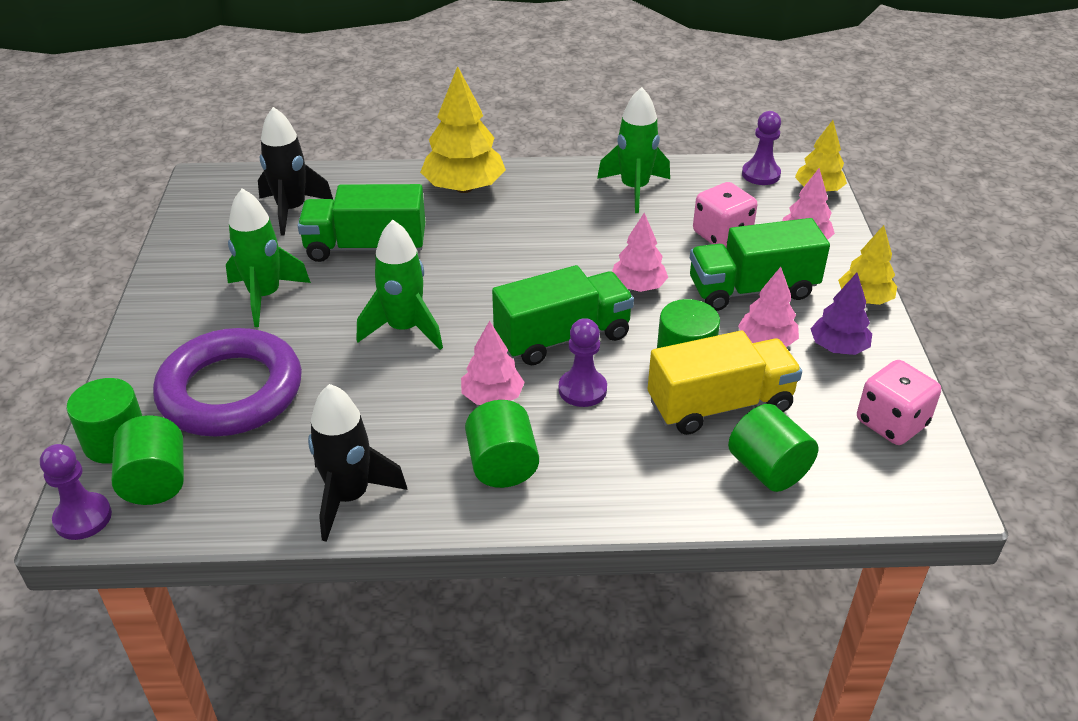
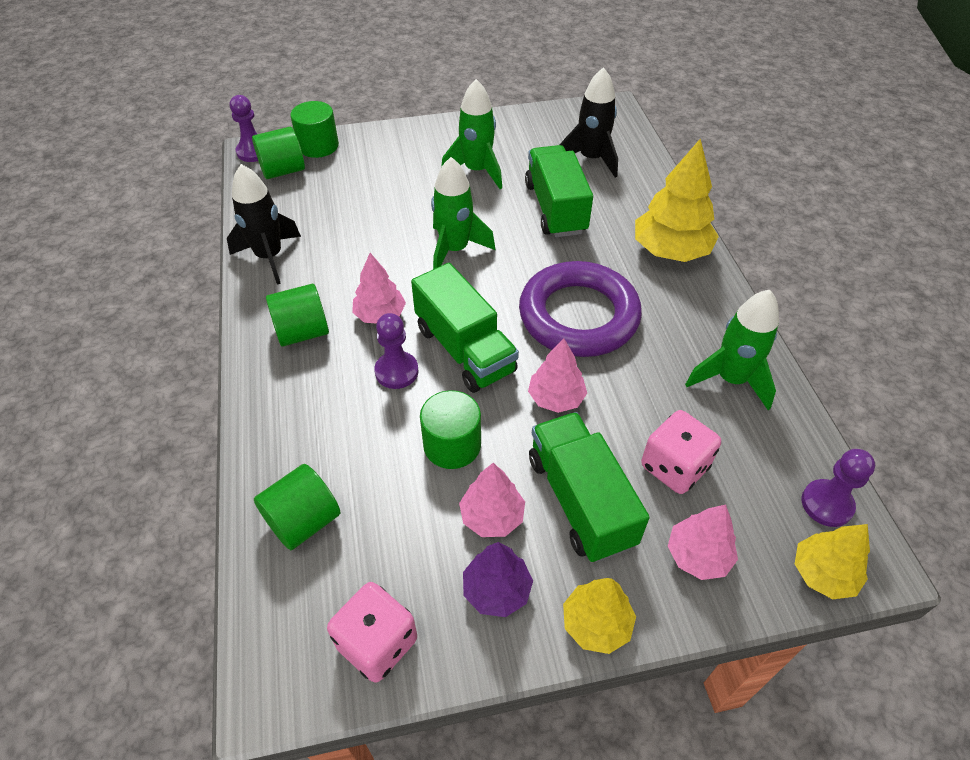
camera: 80 degrees right, 10 degrees up
purple ring [153,328,302,436] -> purple ring moved to [519,261,642,357]
yellow truck [648,331,802,435] -> none

